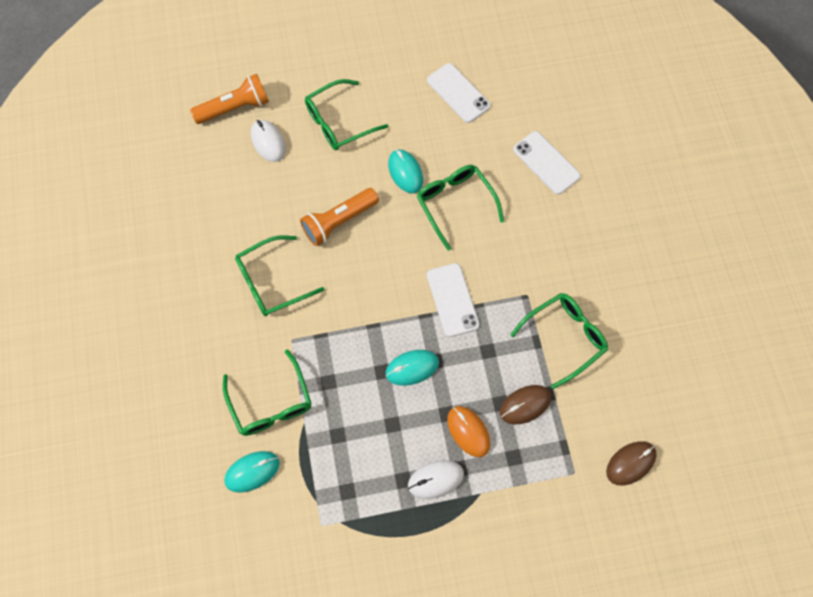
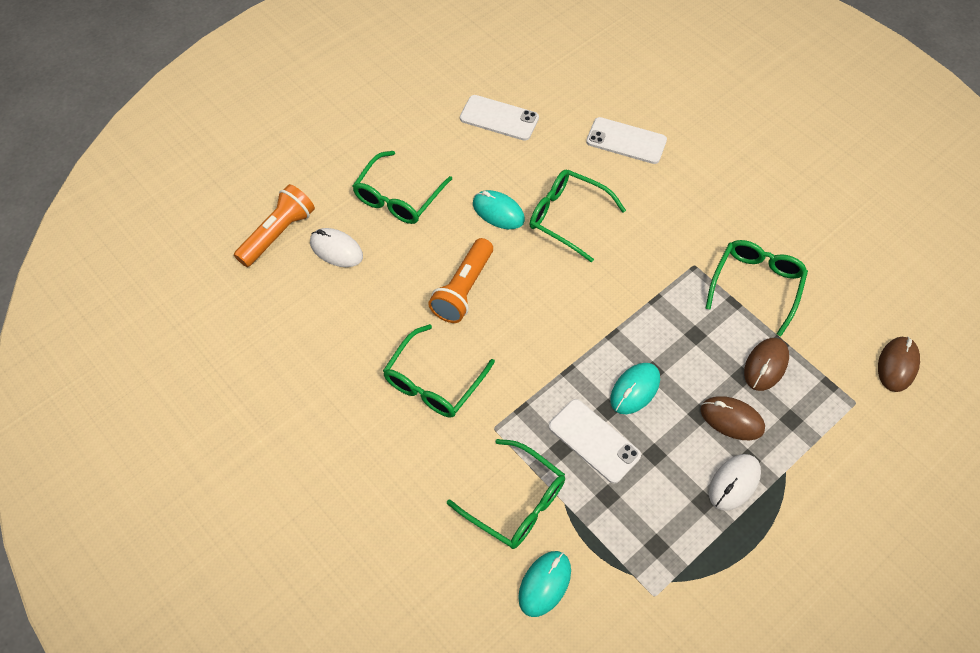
camera: 30 degrees left, 10 degrees down
white phone [427,263,480,337] -> white phone moved to [549,399,641,484]
orange mouse [447,406,490,457] -> brown mouse [701,396,765,440]

